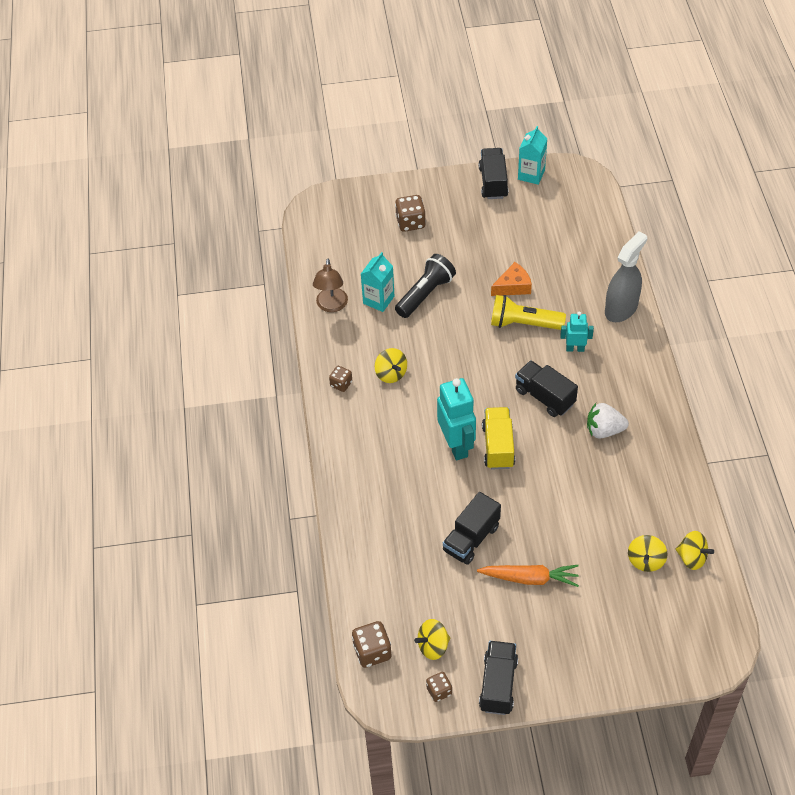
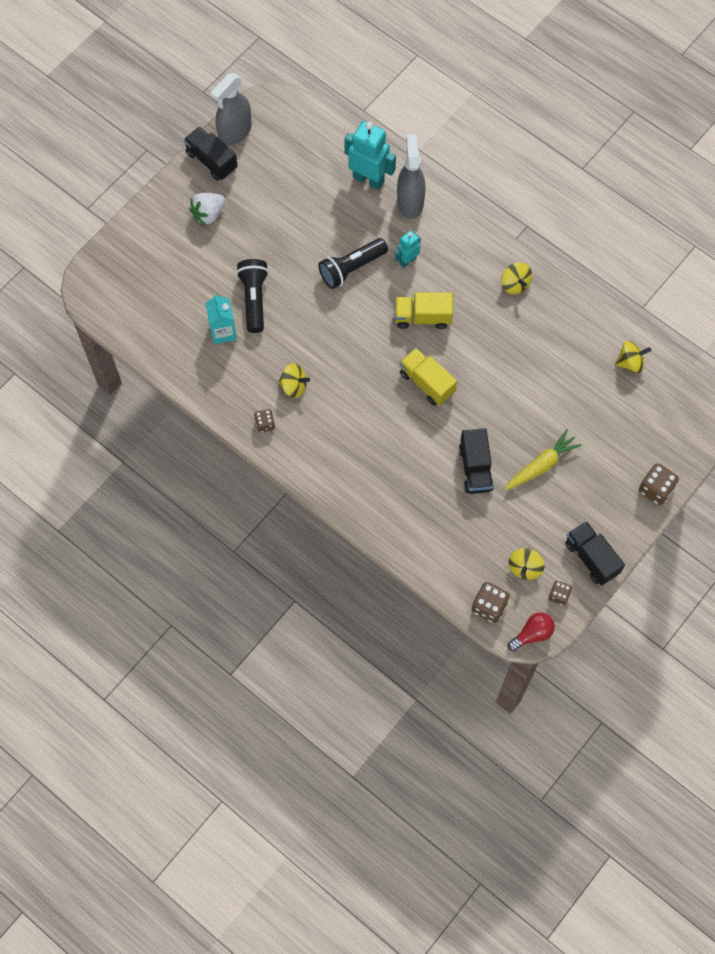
camera: 45 degrees left, 15 degrees up
brown lamp [313,259,348,312] -> none
brown dice [395,195,426,232] -> brown dice moved to [639,463,679,505]
turquoise robot [437,378,476,460] -> turquoise robot moved to [344,121,396,190]
orange carrot [477,565,579,587] -> yellow carrot [505,429,582,490]
orange cheese [491,262,532,296] -> none
yellow flashlight [491,295,566,330] -> black flashlight [318,238,388,289]
black truck [515,360,578,417] -> yellow truck [395,292,453,329]
turquoise carton [518,126,547,185] -> grey spray bottle [211,73,252,146]
white strawberry [587,403,629,438] -> white strawberry moved to [189,193,225,226]
yellow spinning top [628,535,667,572] -> yellow spinning top moved to [501,262,532,294]
none -> red light bulb [508,612,555,651]

